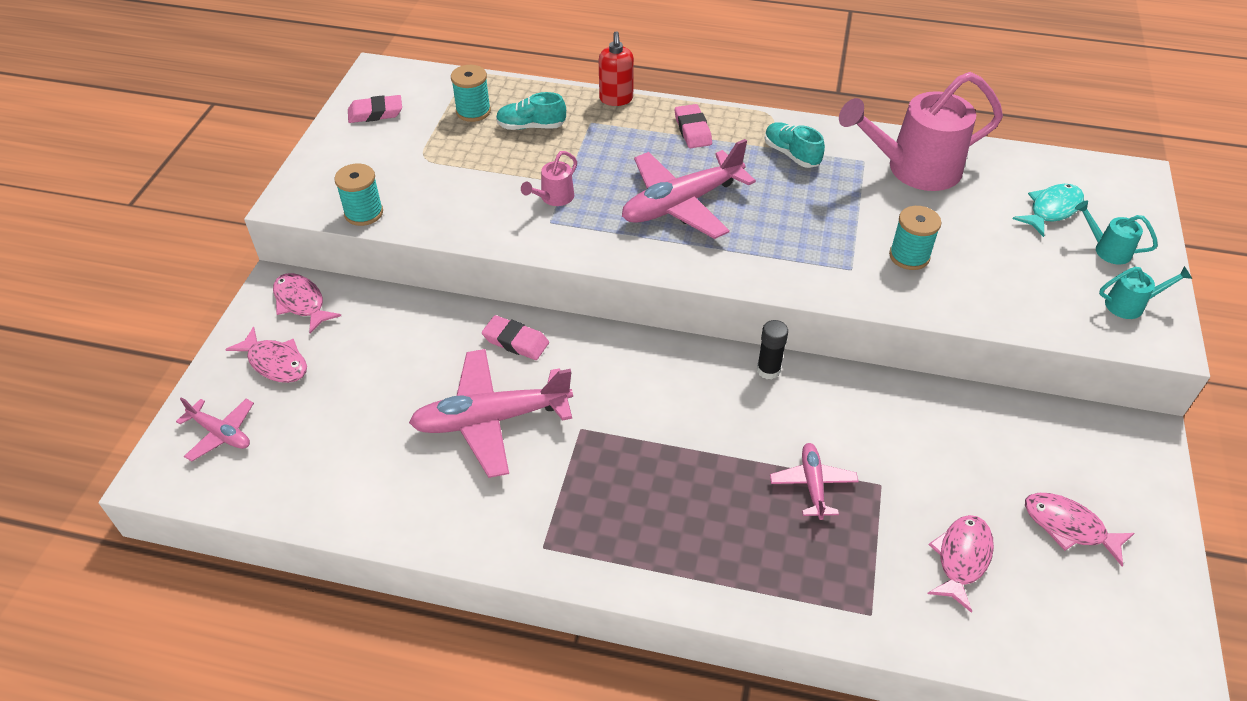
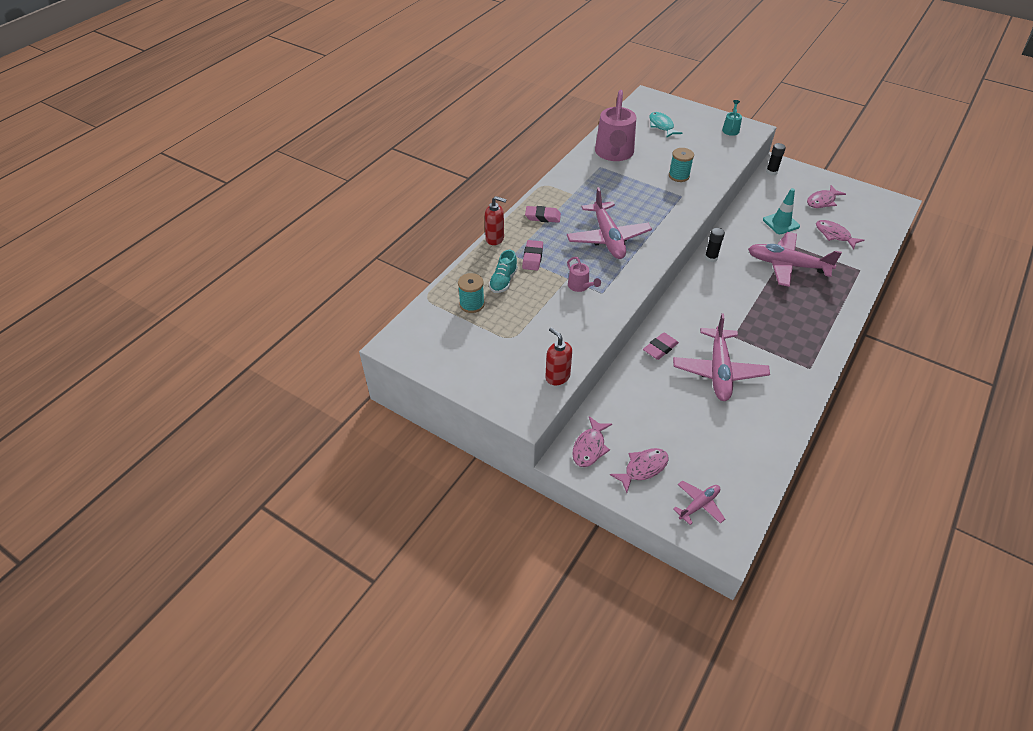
camera: 70 degrees left, 0 degrees up
pink fish [273,273,341,334] -> pink fish turned 45 degrees counterclockwise [572,416,612,467]
turquoise spool [334,164,383,226] -> red soap dispenser [545,327,572,385]
pink eraser [348,95,402,123] -> pink eraser moved to [522,240,543,271]
turquoise shoe [765,122,825,168] -> none
pink plane [770,443,859,520] -> pink plane [748,232,842,287], size x1.91
turquoise watering can [1075,200,1158,264] -> none
none -> turquoise traffic cone [763,188,800,234]
none -> black glue stick [766,143,786,175]

